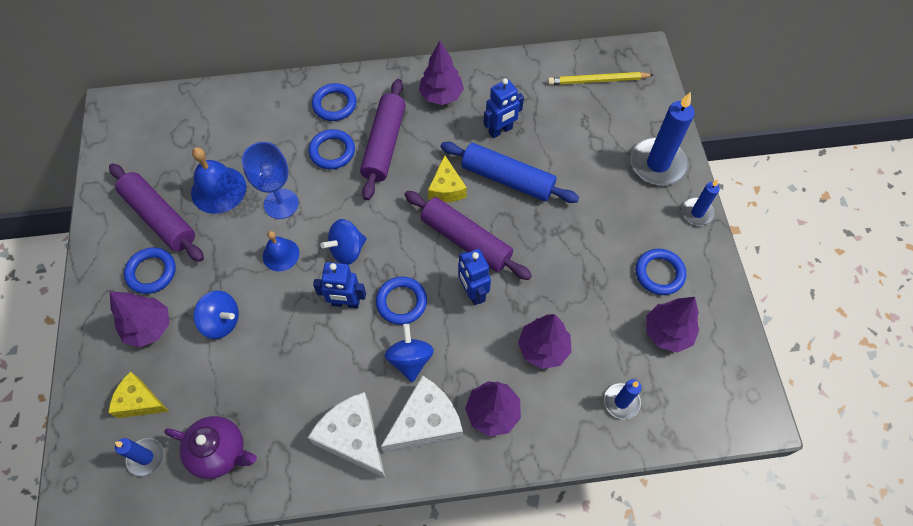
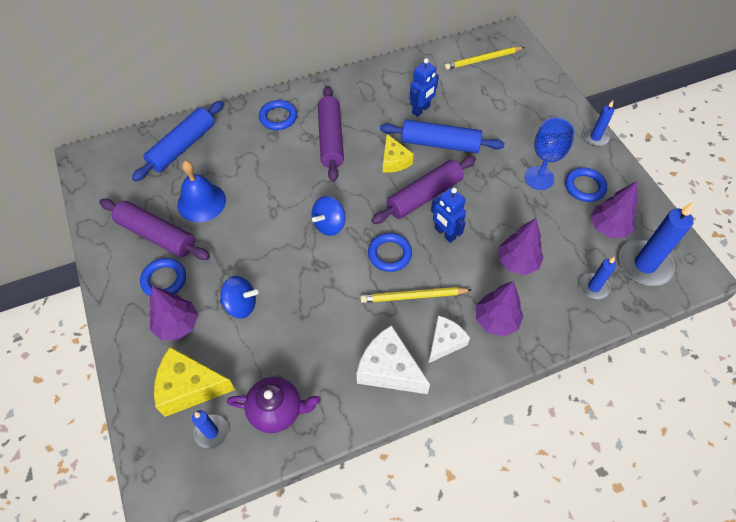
camera: 15 degrees left, 5 degrees down
yellow cheese [108,372,169,418] -> yellow cheese [154,347,235,417], size x1.54
blue goblet [242,142,299,219] -> blue goblet moved to [525,118,575,190]
blue bell [263,231,299,271] -> none
blue ring [309,129,355,169] -> none
blue robot [313,262,366,309] -> none
white cheese [381,375,463,453] -> white cheese [429,315,470,363], size x0.65
blue spinning top [384,324,434,383] -> yellow pencil [360,287,472,303]
purple rolling pin [404,191,532,280] -> purple rolling pin turned 60 degrees counterclockwise [372,156,476,224]
purple tree [419,41,464,105] -> none
blue candle [630,92,695,185] -> blue candle moved to [619,202,694,286]
none -> blue rolling pin [132,101,224,182]

